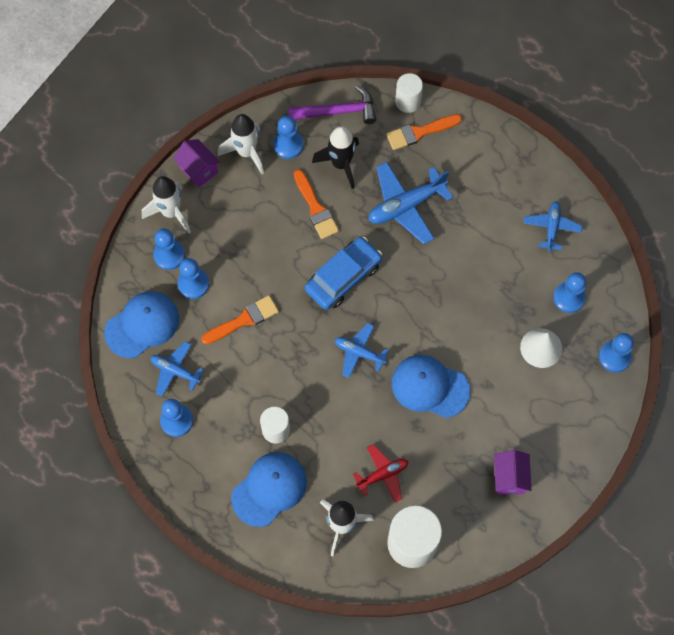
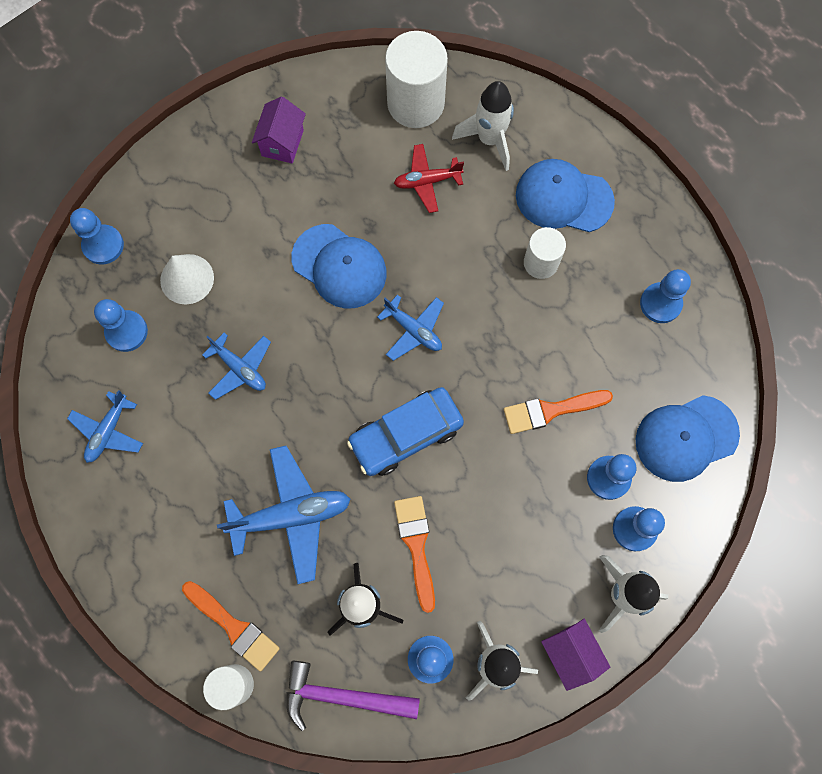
camera: 165 degrees left, 5 degrees up
blue plane [150,342,204,397] -> blue plane moved to [202,332,271,400]
blue cap [231,452,307,527] -> blue cap turned 45 degrees clockwise [516,159,615,232]
orange brush [386,114,462,150] -> orange brush turned 45 degrees clockwise [182,581,280,671]

